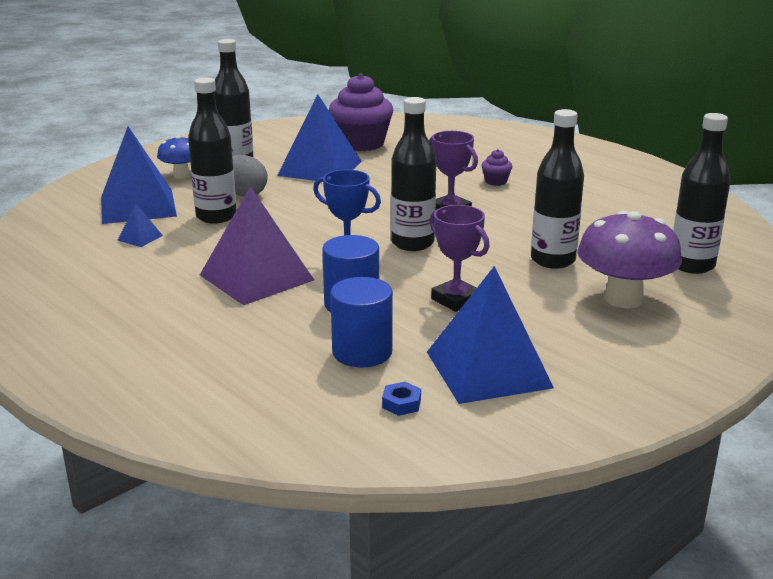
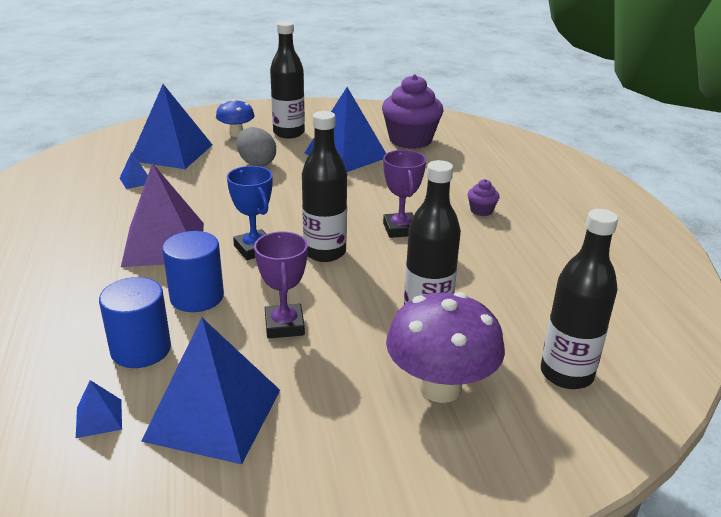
camera: 30 degrees right, 5 degrees up
black bottle [188,77,236,224] -> none
blue nut [382,382,421,416] -> blue pyramid [76,380,122,438]

